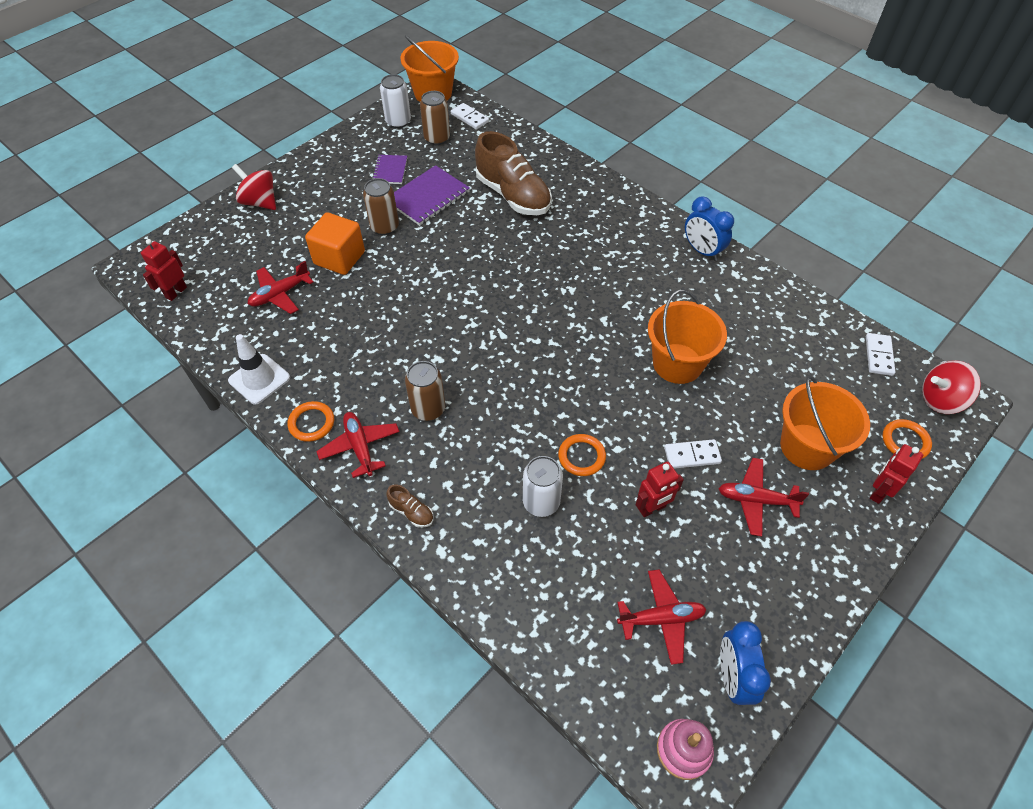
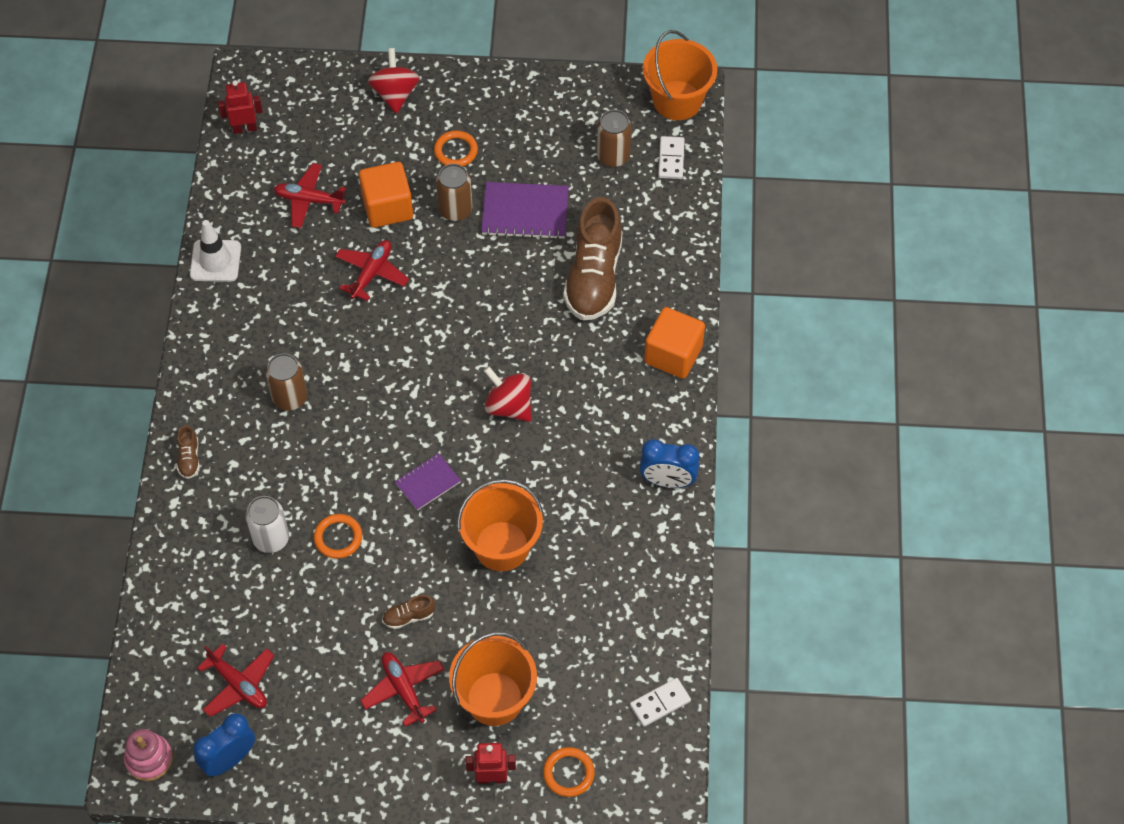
camera: 50 degrees right, 5 degrees up
orange ring [288,401,334,442] -> orange ring moved to [434,130,478,166]
red plane [316,412,400,478] -> red plane moved to [335,240,409,301]
purple notebook [372,155,407,184] -> purple notebook moved to [395,453,461,511]
white can [380,74,411,128] -> none
red robot [636,461,684,517] -> none
white domino [664,439,722,469] -> brown shoe [382,595,435,629]
blue clock [685,196,734,261] -> blue clock turned 90 degrees counterclockwise [639,439,699,488]
red spinning top [922,360,981,414] -> red spinning top moved to [484,366,531,422]
none -> orange cube [644,307,705,379]

